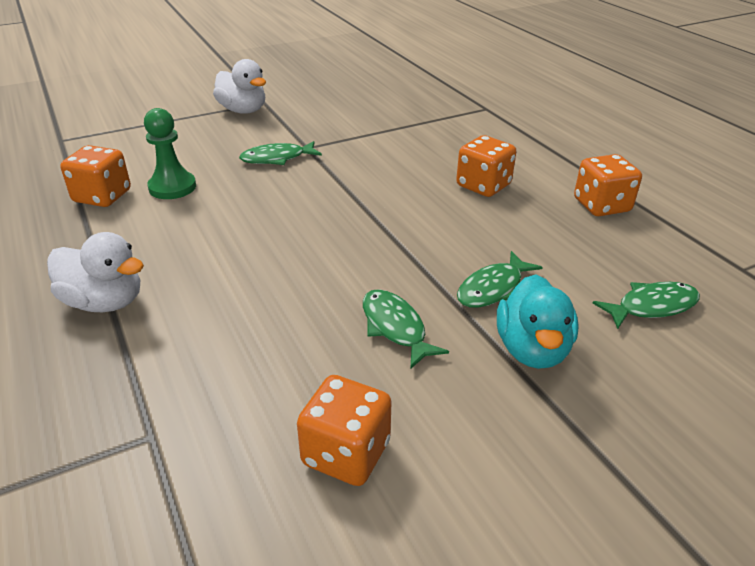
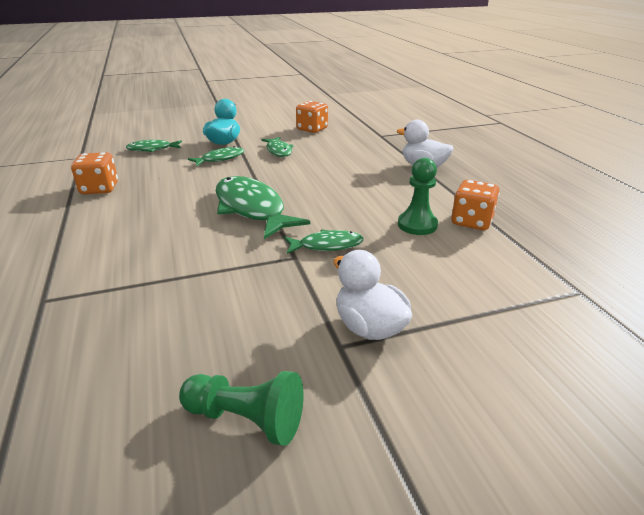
camera: 170 degrees left, 5 degrees down
orange dice [456,135,516,197] -> none
none -> green pawn [179,371,303,446]
none -> green fish [216,176,310,239]

